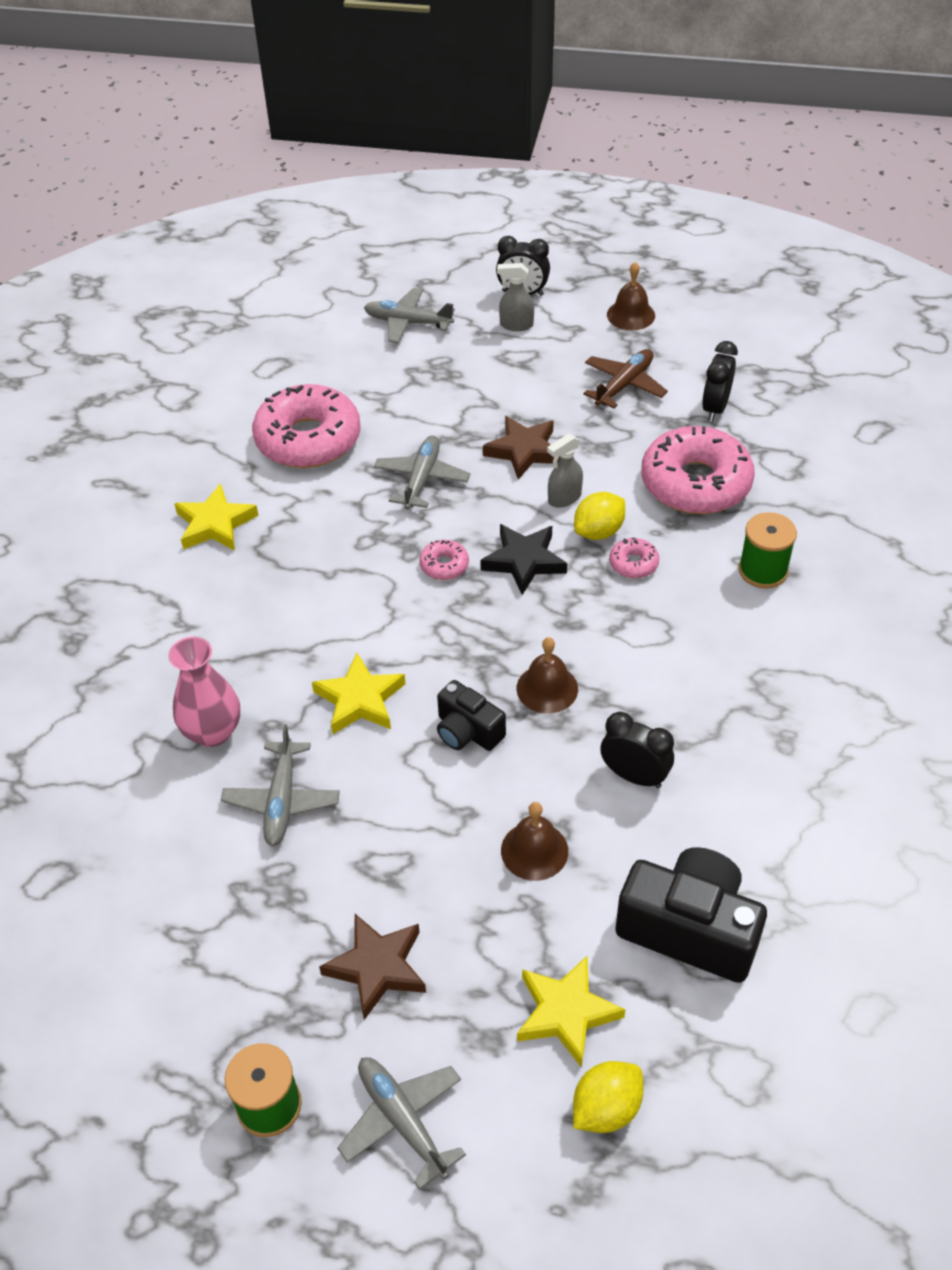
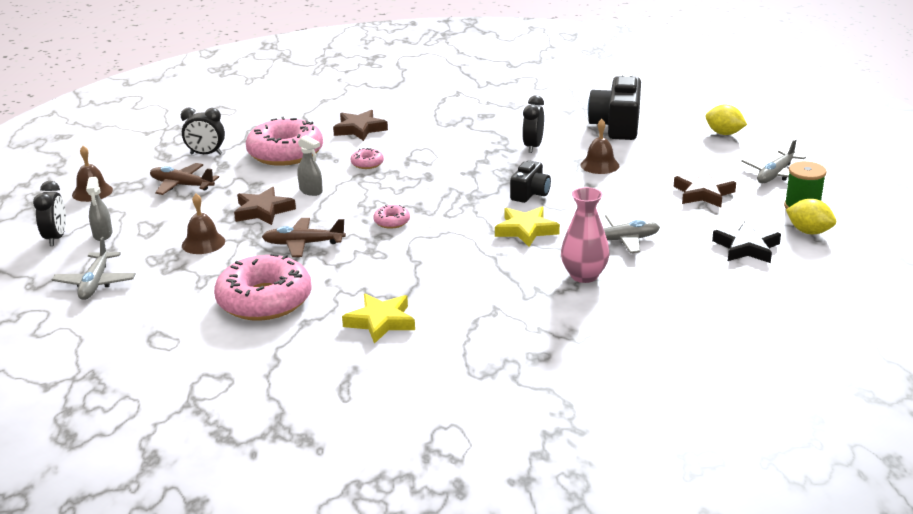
camera: 105 degrees left, 20 degrees down
grey plane [374,435,470,509] -> brown plane [262,218,346,257]
black star [480,524,567,595] -> black star moved to [712,221,781,263]
brown bell [517,637,578,713] -> brown bell moved to [182,194,225,254]
yellow star [517,956,625,1067] -> none
yellow lemon [574,492,625,540] -> yellow lemon moved to [786,199,836,234]
green spool [739,512,797,589] -> brown star [333,110,388,141]

